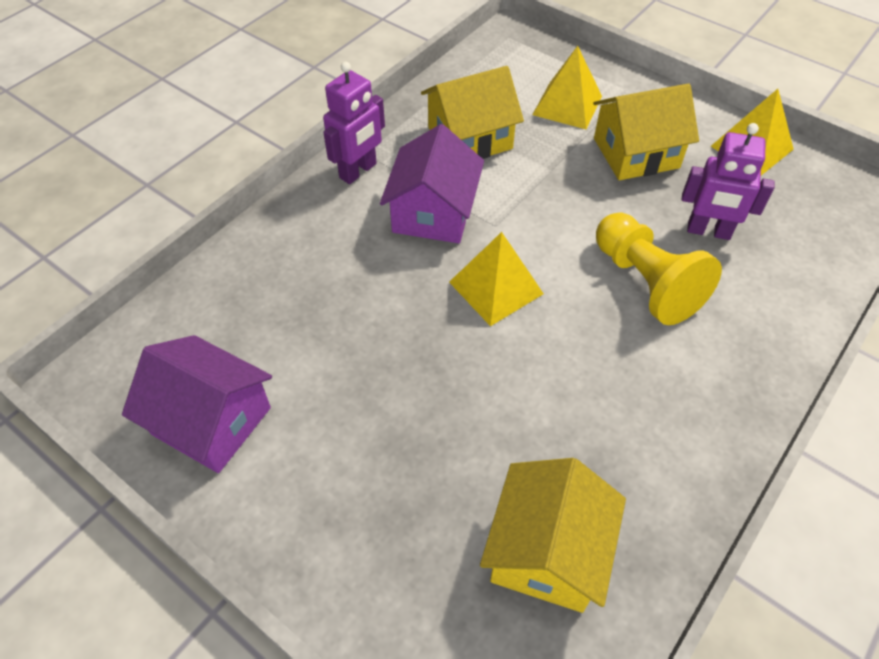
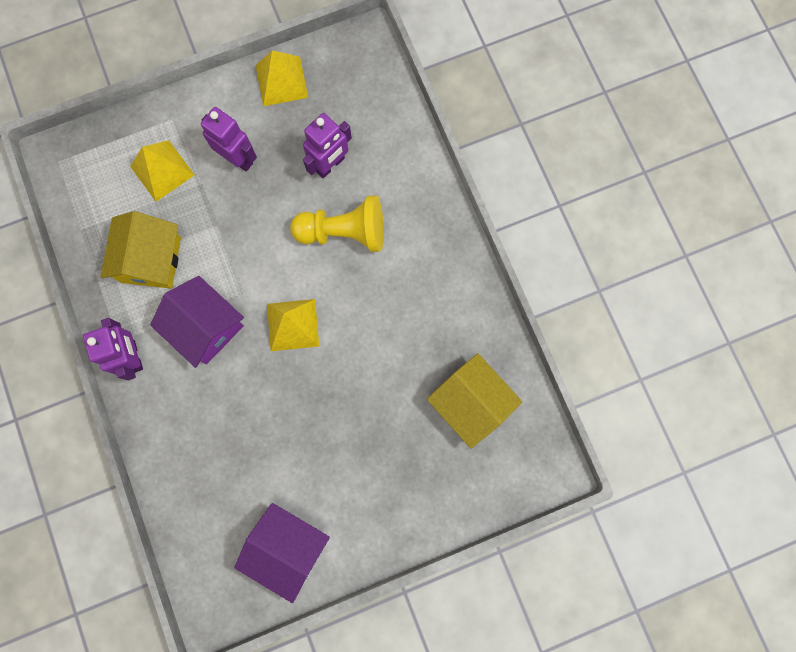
camera: 60 degrees left, 25 degrees up
purple house [122,335,272,473] -> purple house turned 60 degrees clockwise [234,503,330,603]
yellow house [593,83,699,180] -> purple robot [201,107,257,171]

